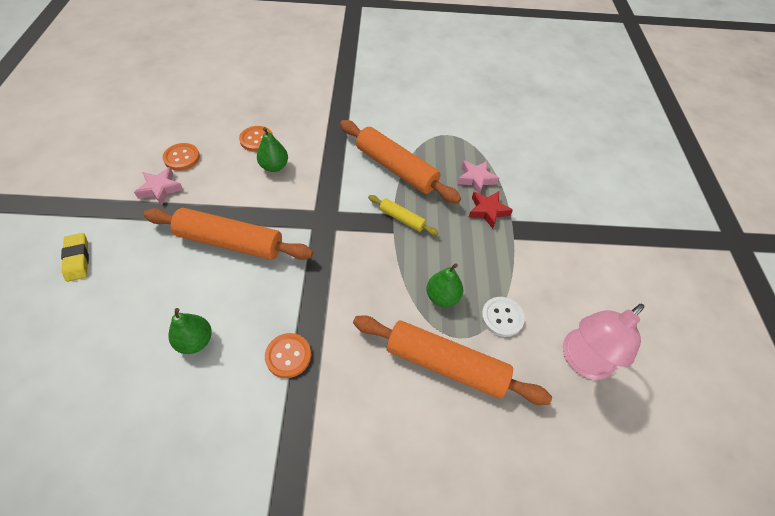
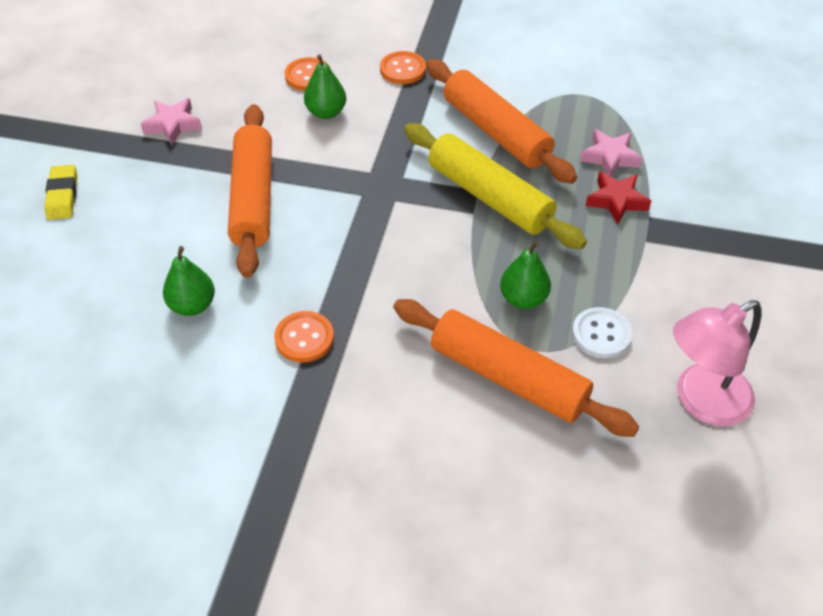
camera: 15 degrees right, 5 degrees down
orange rolling pin [143,208,313,260] -> orange rolling pin turned 60 degrees clockwise [228,104,272,278]
orange button [163,143,200,171] -> orange button moved to [380,51,426,84]
yellow rolling pin [368,195,438,236] -> yellow rolling pin [404,123,587,249], size x2.04

